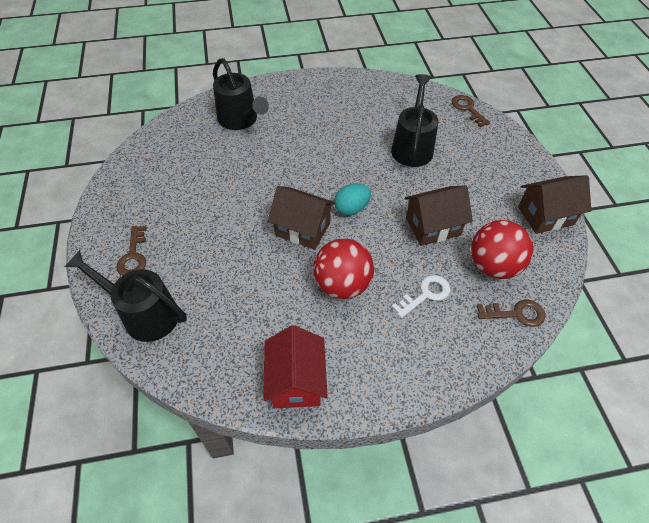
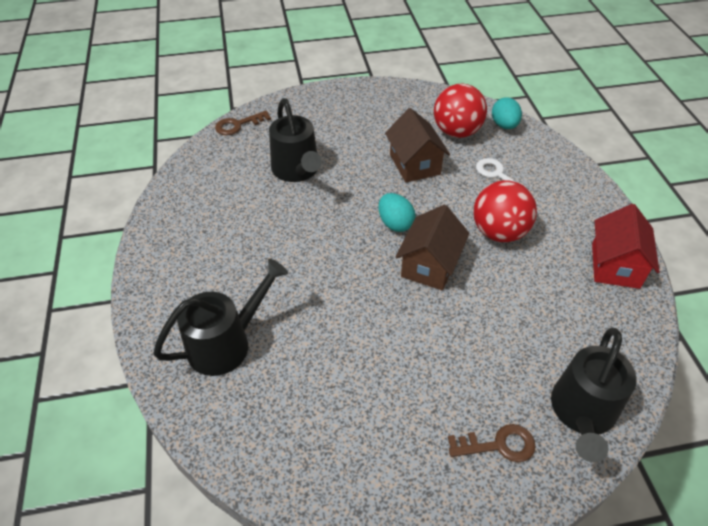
camera: 90 degrees left, 5 degrees down
red house [264,325,328,408] -> red house turned 75 degrees counterclockwise [592,204,660,289]
black watering can [391,74,438,167] -> black watering can turned 120 degrees counterclockwise [269,98,322,182]
brown key [477,300,545,327] -> turquoise egg [492,97,522,129]
brown house [518,175,591,234] -> none

